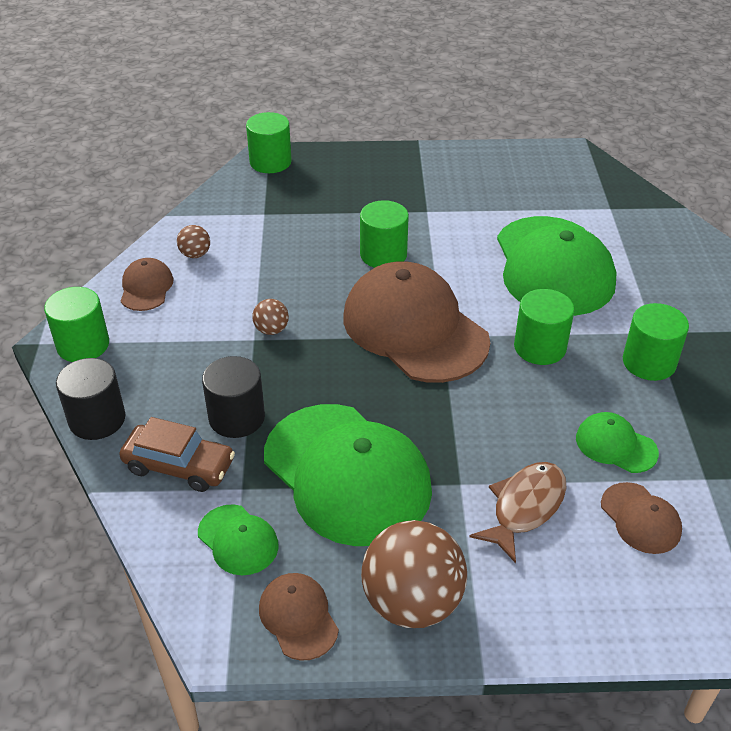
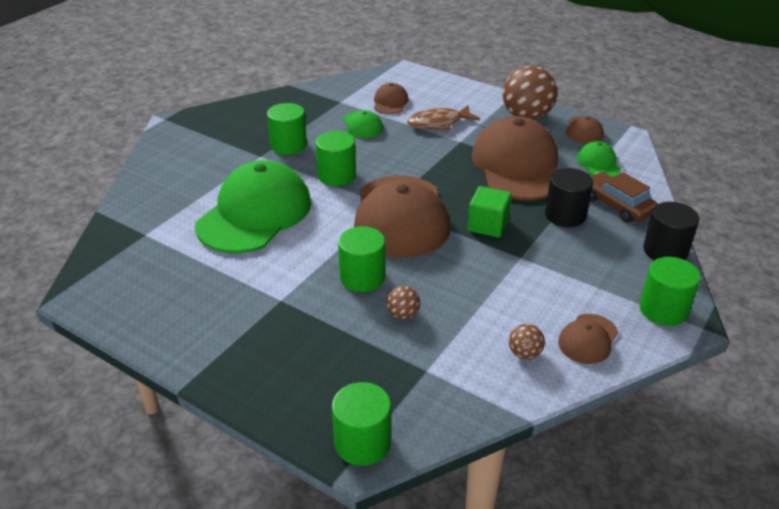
camera: 145 degrees left, 5 degrees down
brown ball [252,299,289,335] -> brown ball moved to [387,286,420,319]
green cap [264,404,432,546] -> brown cap [472,116,558,201]
none -> green cube [468,186,512,238]

